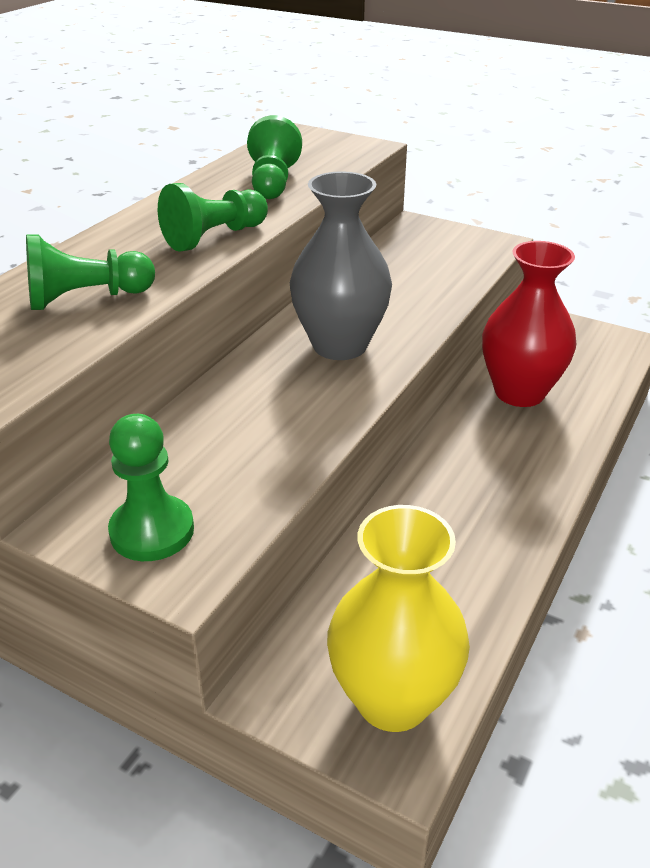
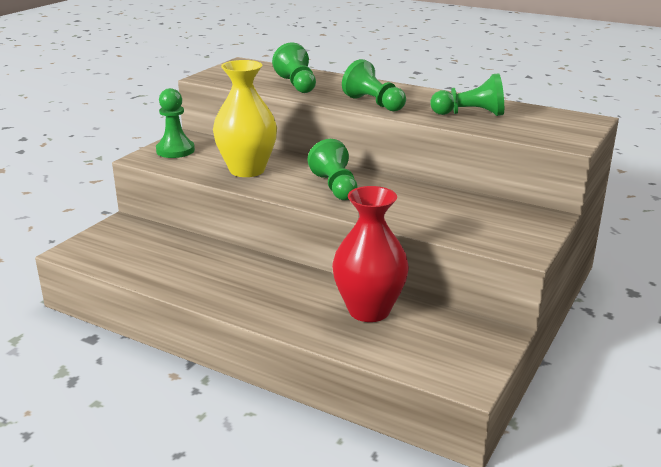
camera: 90 degrees right, 10 degrees down
grey vase [290,171,392,360] -> green pawn [308,139,358,200]
yellow vase [327,505,470,732] -> yellow vase moved to [213,60,277,177]

